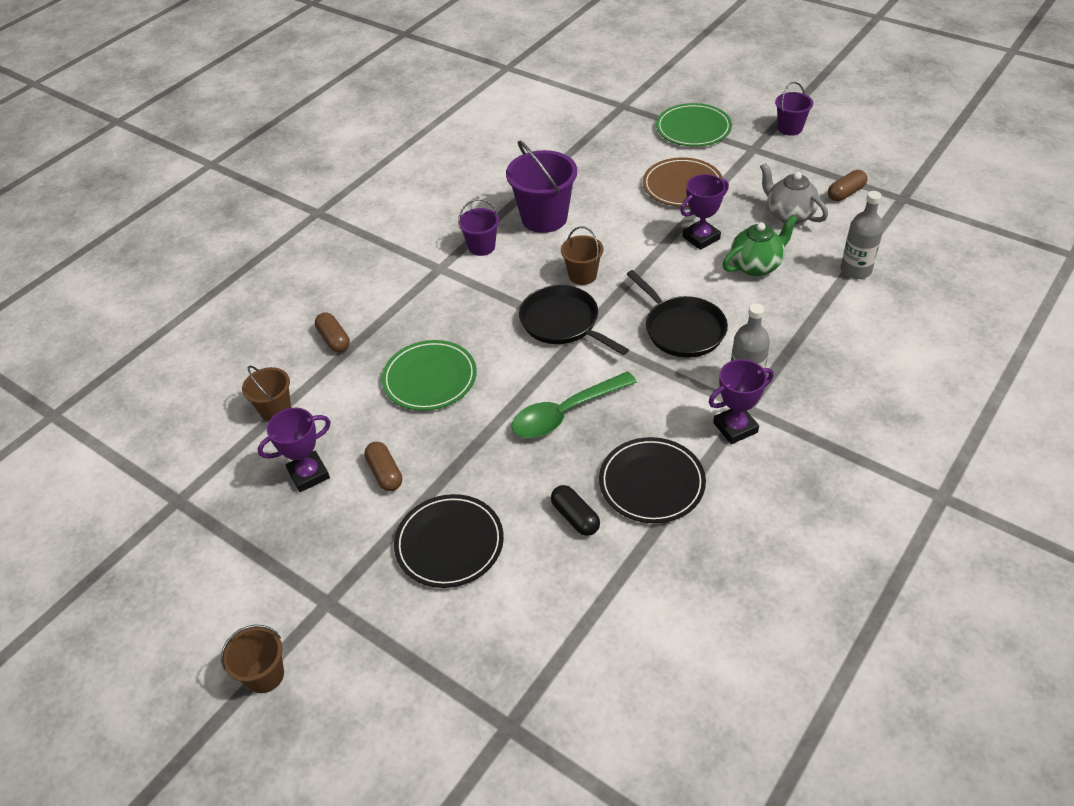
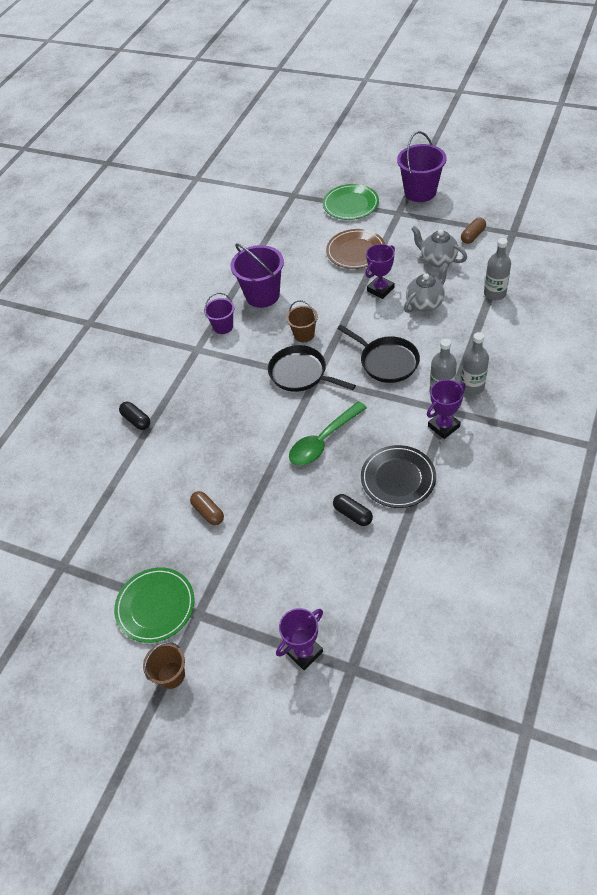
camera: 10 degrees left, 5 degrees up
brown bucket [242,366,291,422] -> none
purple trophy [258,408,331,492] -> purple trophy moved to [276,608,323,670]
brown capsule [315,312,350,353] -> black capsule [119,402,150,430]
green plate [382,340,477,411] -> green plate moved to [114,568,194,643]
black plate [394,494,504,588] -> none
green teapot [722,215,798,276] -> grey teapot [404,263,449,313]
purple bucket [775,82,813,136] -> purple bucket [397,131,447,202], size x1.75
none -> grey bottle [461,332,489,395]

